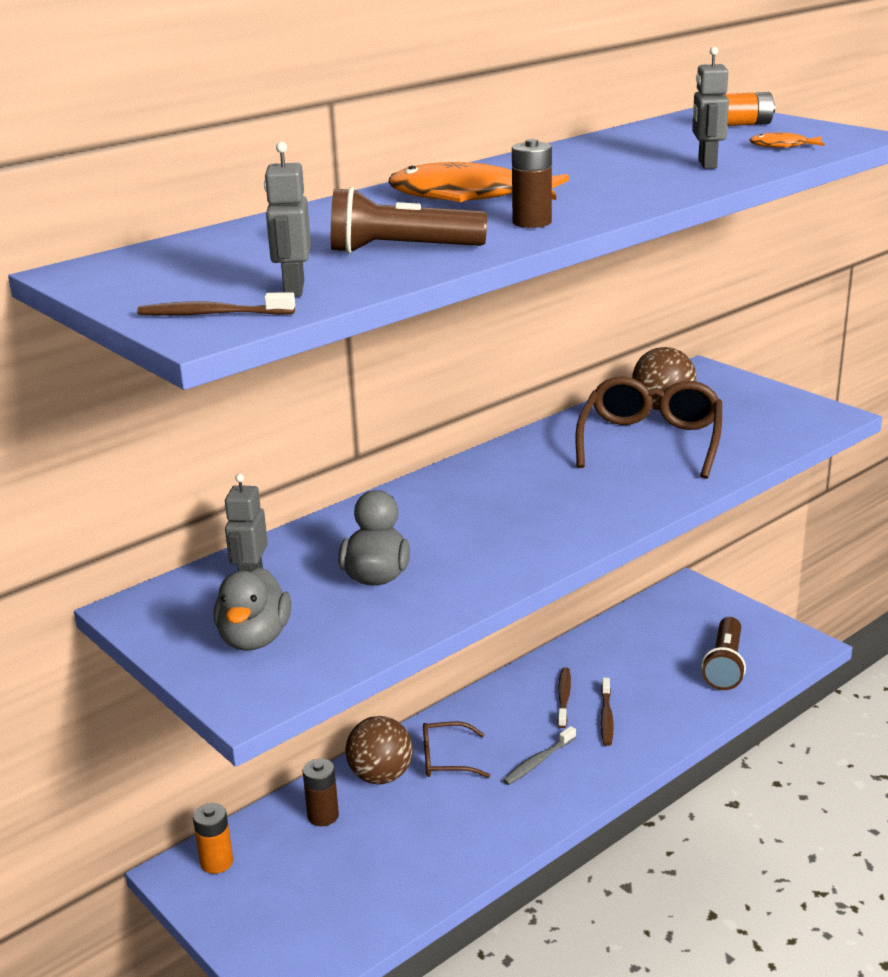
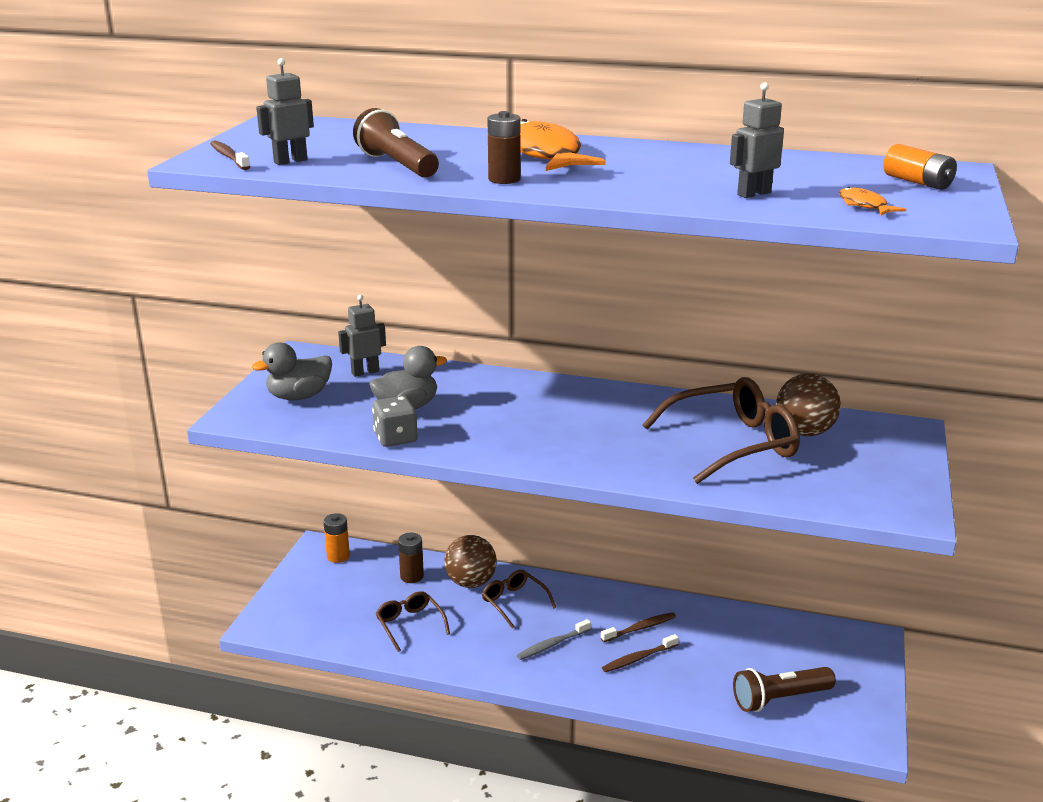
camera: 55 degrees right, 0 degrees up
grey toothbrush [503,726,576,785] -> grey toothbrush turned 45 degrees counterclockwise [517,619,591,660]
none -> grey dice [372,396,418,447]
none -> brown glasses [376,591,450,652]

